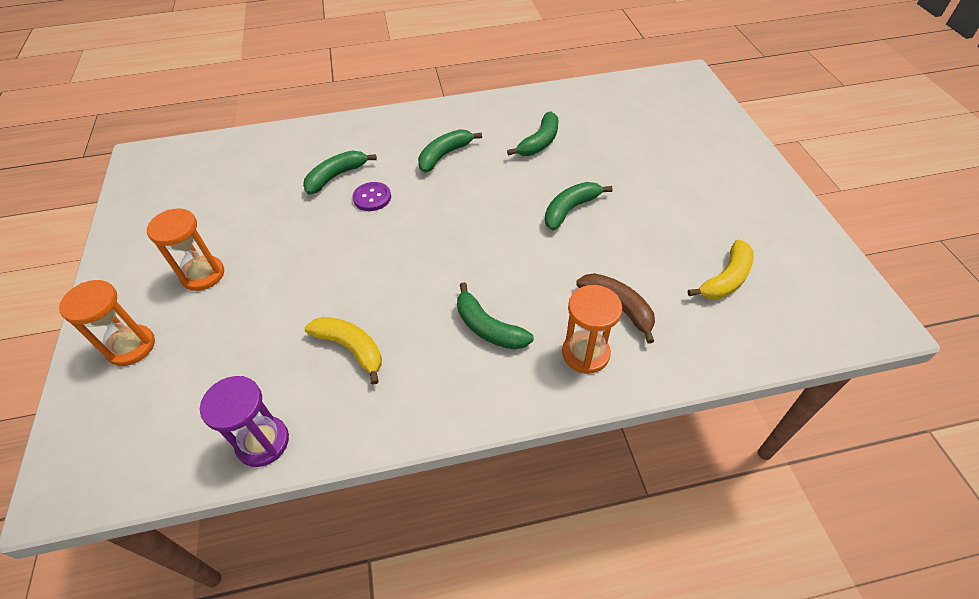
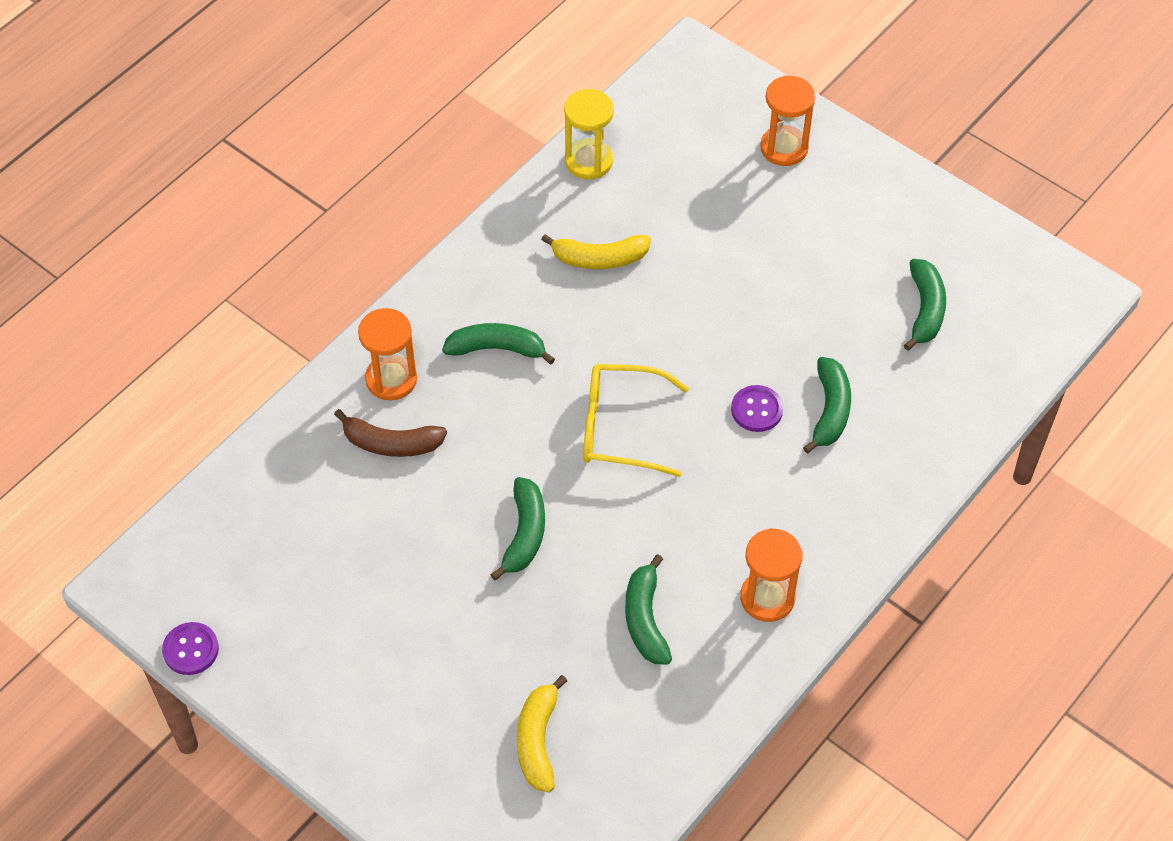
camera: 140 degrees right, 5 degrees up
orange hourglass [147,208,224,291] -> orange hourglass moved to [740,528,803,622]
purple hourglass [199,376,289,467] -> yellow hourglass [564,89,614,179]
green banana [418,129,482,172] -> green banana moved to [904,259,946,351]
yellow banana [688,240,754,299] -> yellow banana moved to [517,675,567,792]
none -> purple button [162,622,219,675]
none -> yellow glasses [583,364,689,477]

